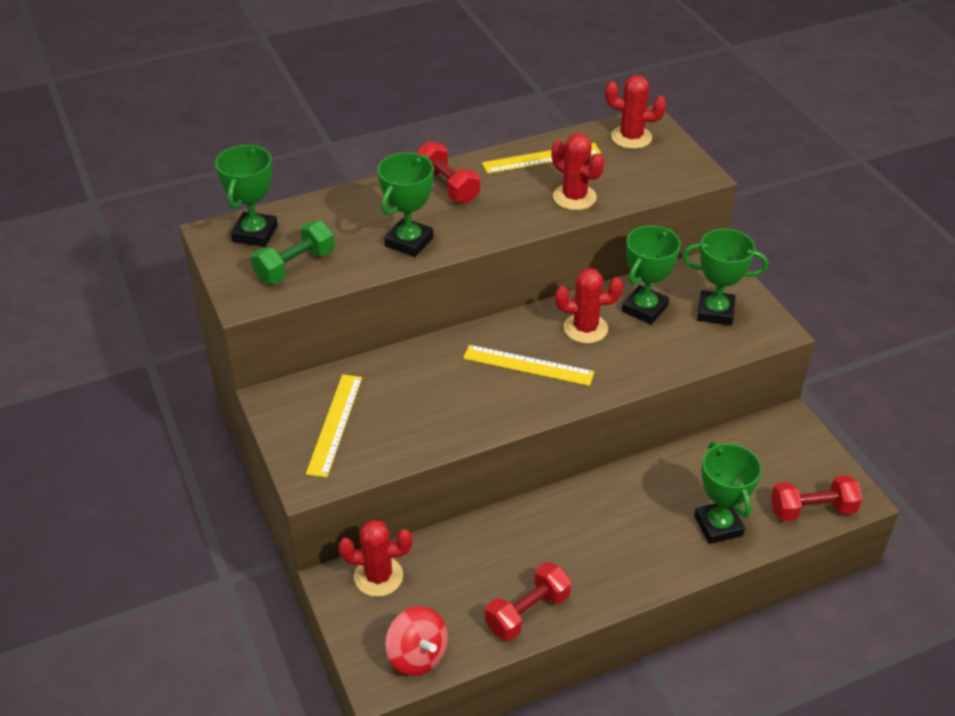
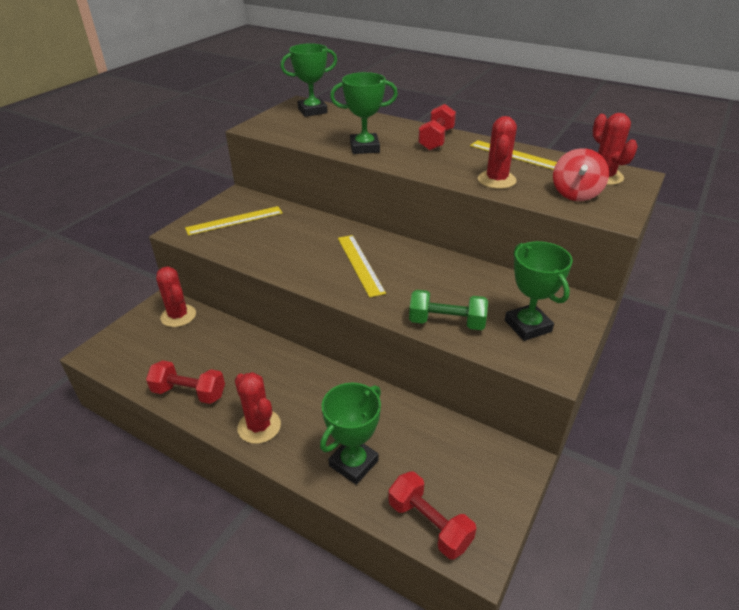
camera: 55 degrees right, 5 degrees down
green dumbbell [251,221,335,284] -> green dumbbell moved to [409,290,488,330]
red spinning top [385,606,448,676] -> red spinning top moved to [553,148,609,201]
red cactus [555,268,623,344] -> red cactus moved to [235,372,281,444]
green trophy [622,225,681,324] -> none

